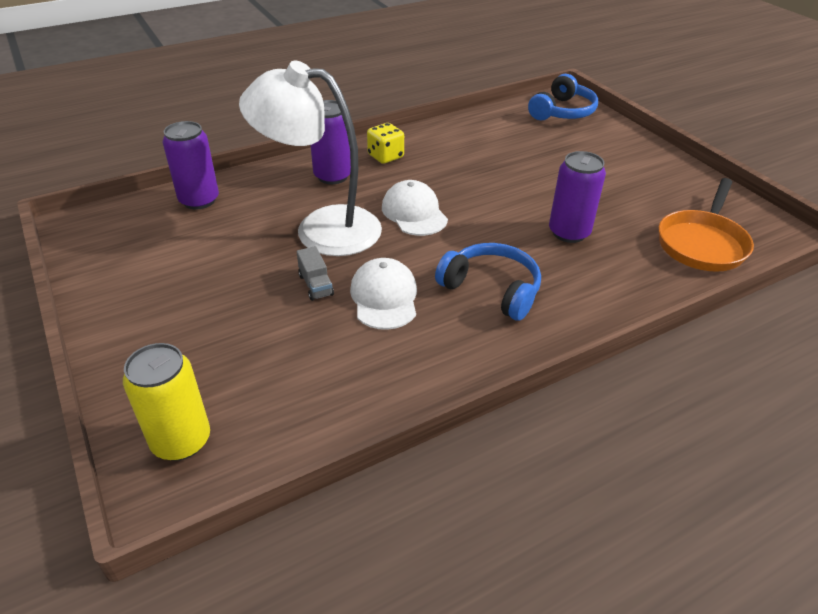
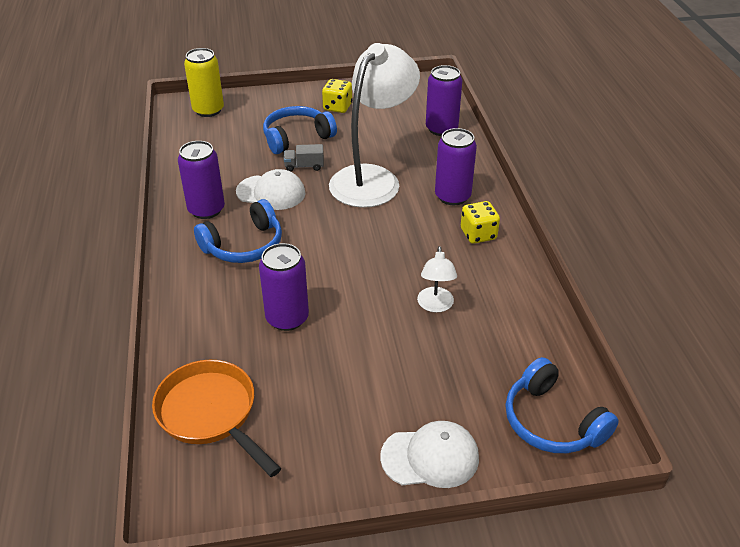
camera: 110 degrees right, 0 degrees up
white cap [382,180,448,236] -> white cap moved to [380,421,479,488]
none -> purple can [178,141,225,219]
none -> blue headphones [263,106,337,154]
none -> yellow dice [322,79,352,113]
none -> white lamp [417,246,457,313]

